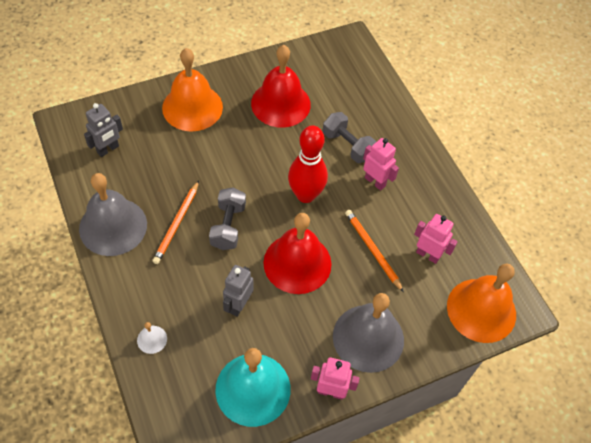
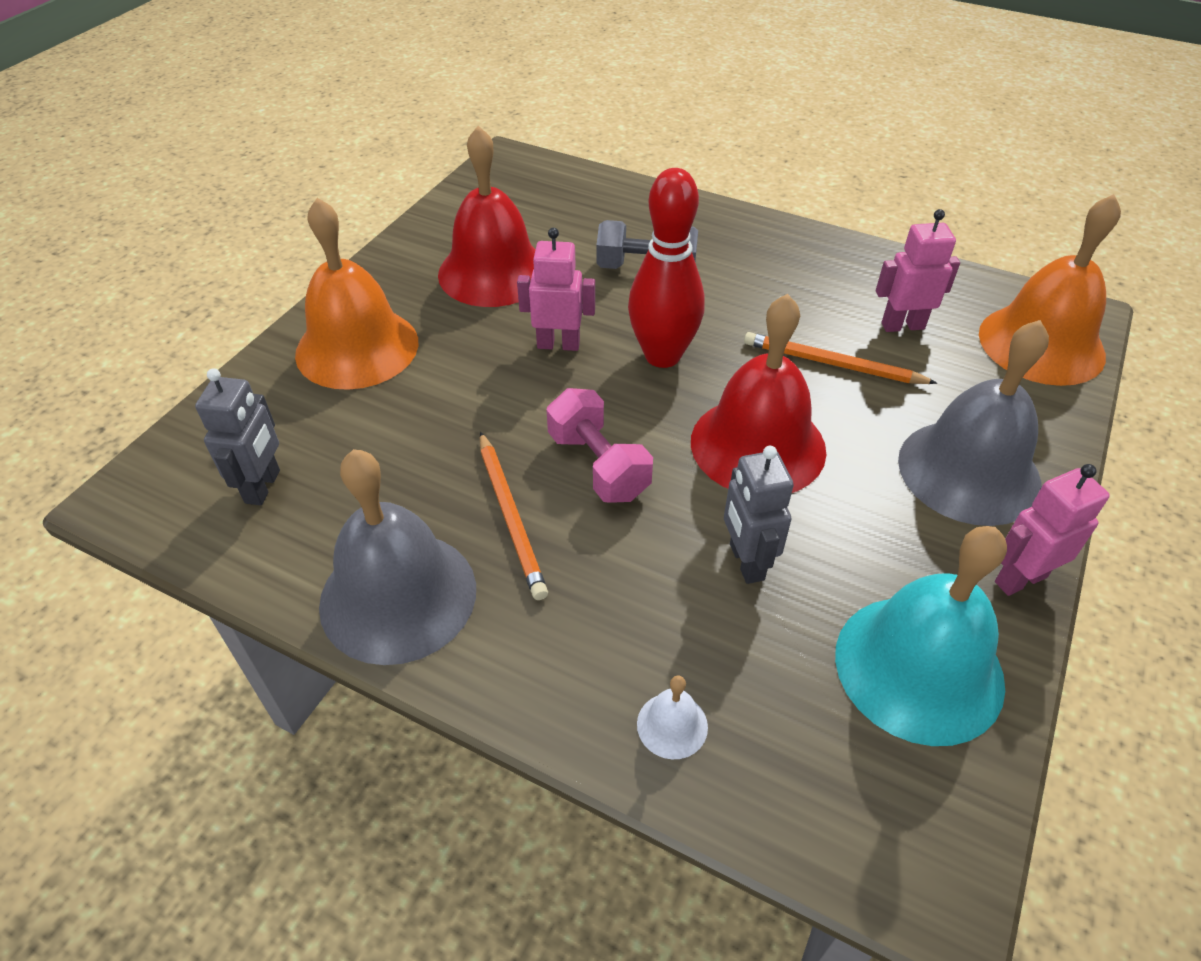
camera: 35 degrees left, 10 degrees down
grey dumbbell [209,187,246,250] -> pink dumbbell [547,388,653,503]
pink robot [363,138,399,190] -> pink robot moved to [517,228,595,351]

